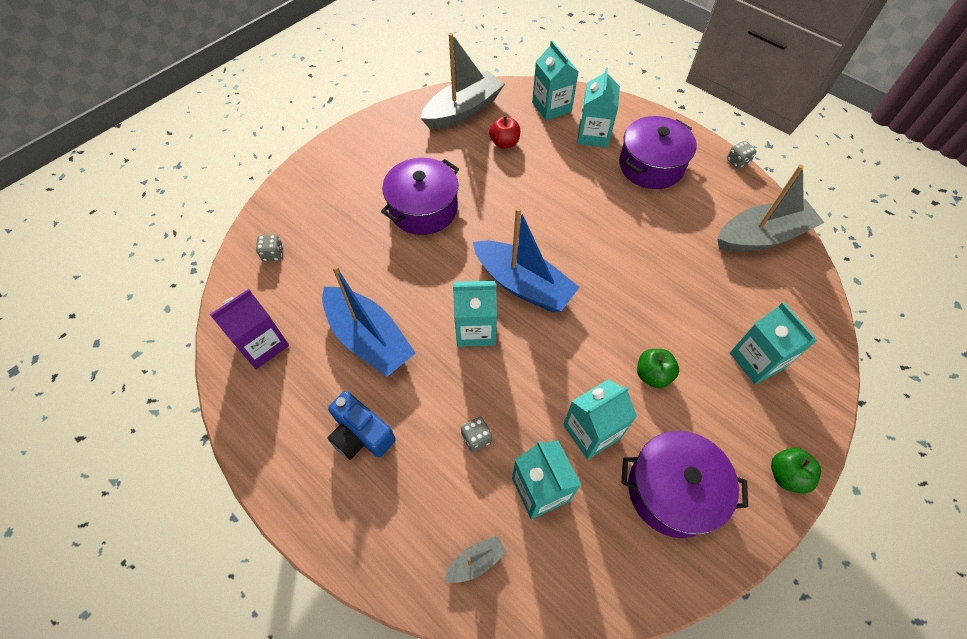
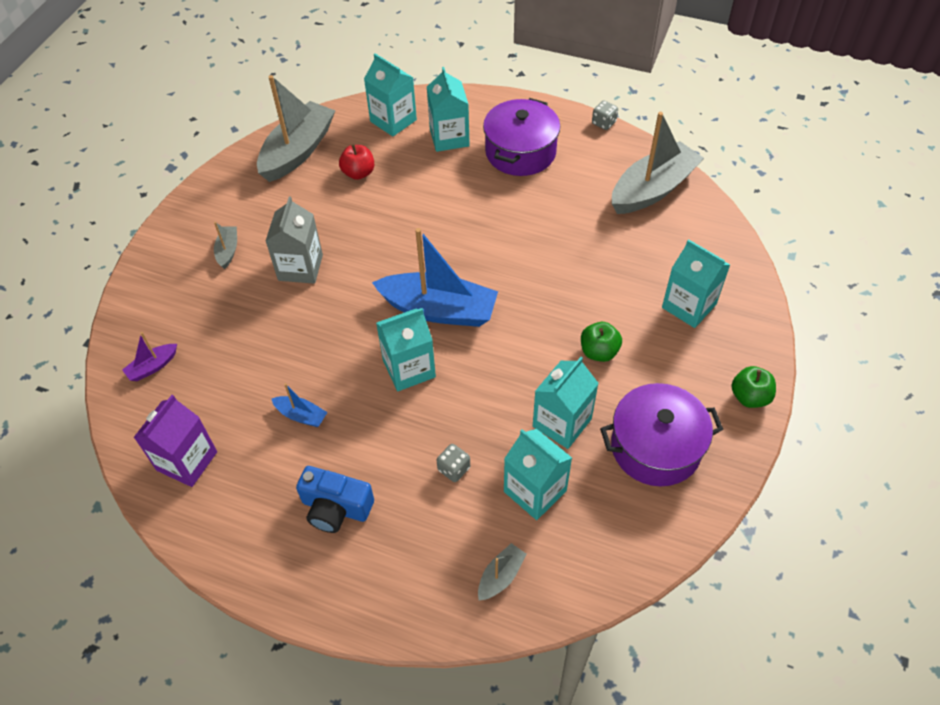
camera: 20 degrees left, 5 degrees down
grey dice [256,234,283,261] -> purple boat [122,332,177,381]
blue boat [322,265,415,377] -> blue boat [272,383,327,427], size x0.44
purple pot [381,158,459,235] -> grey carton [266,197,323,284]
none -> grey boat [214,222,237,269]

